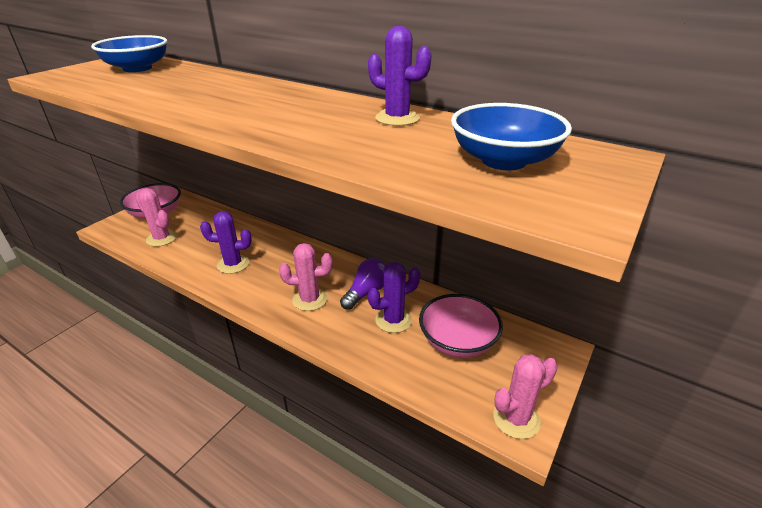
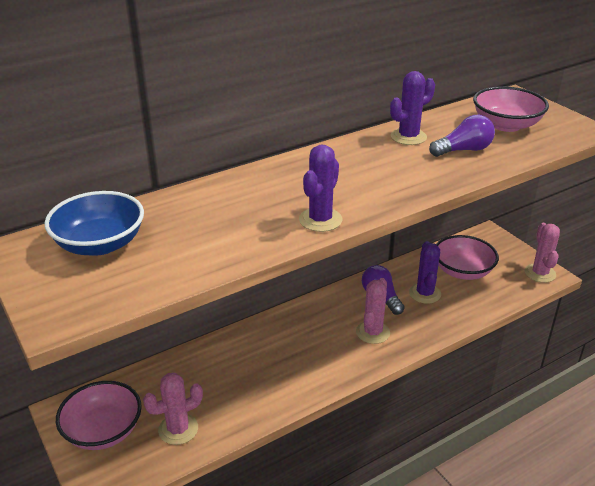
camera: 65 degrees left, 0 degrees up
purple cactus [200,211,252,274] -> purple cactus moved to [299,145,342,232]
blue bowl [451,103,572,170] -> pink bowl [473,86,549,132]
none -> purple light bulb [429,115,495,157]

